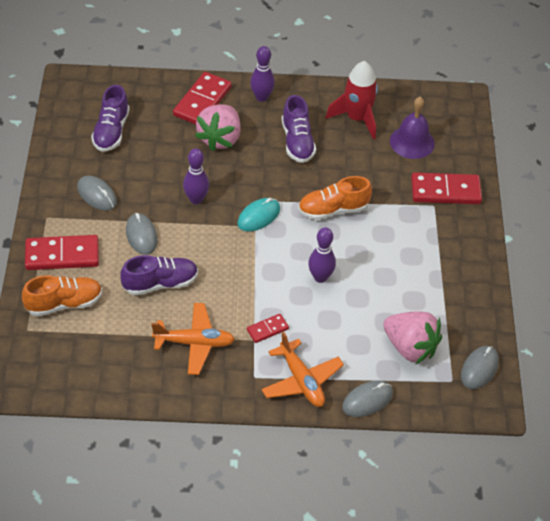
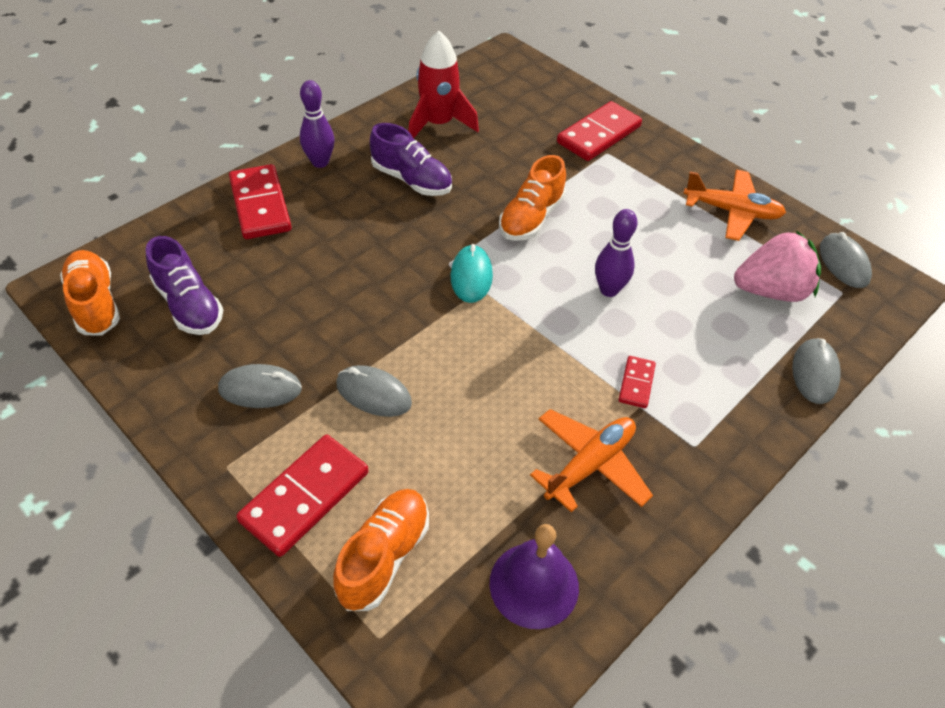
camera: 45 degrees left, 0 degrees up
purple shoe [120,255,198,296] -> none
purple bowling pin [183,148,209,204] -> none
pink strawberry [195,104,241,151] -> none
orange plane [261,331,344,407] -> orange plane moved to [683,170,786,241]
purple bell [390,97,435,159] -> purple bell moved to [490,524,579,629]
none -> orange shoe [60,250,120,335]

